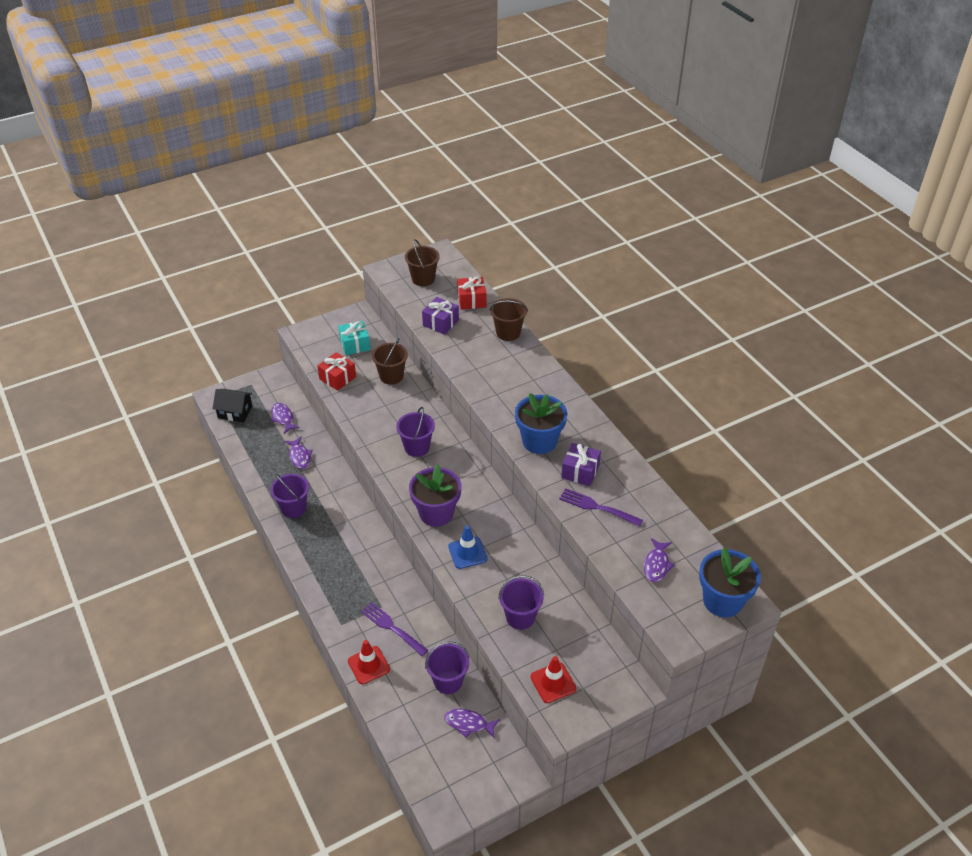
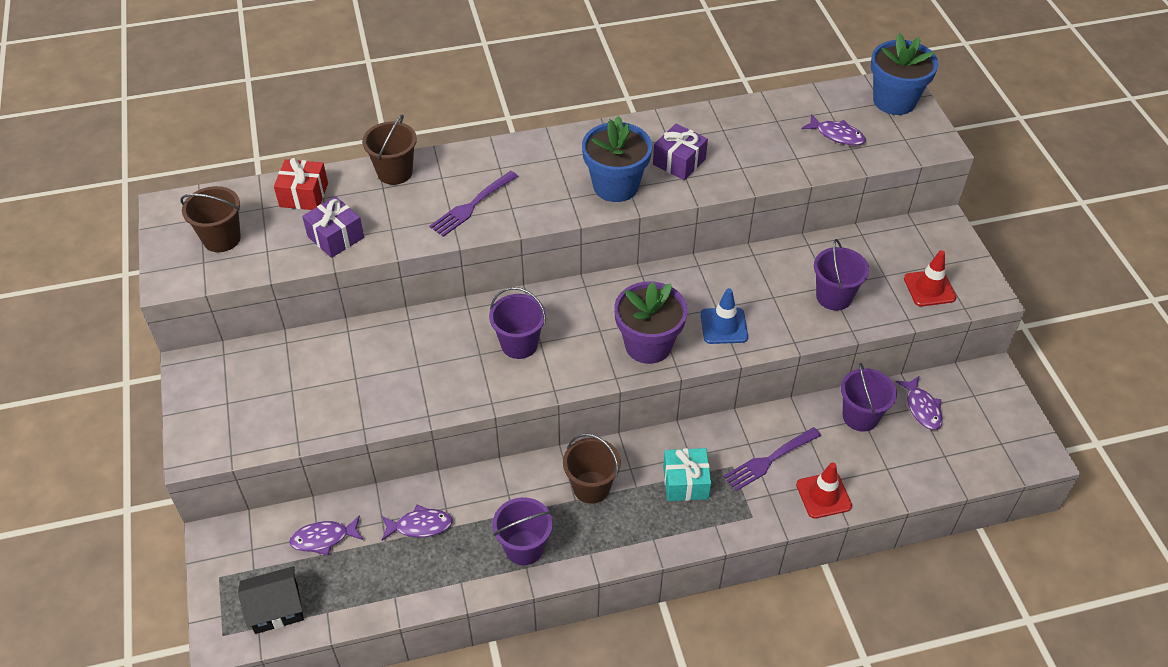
camera: 75 degrees left, 5 degrees up
black house [212,389,253,423] -> black house turned 45 degrees clockwise [238,566,304,634]
red gift [317,352,356,391] -> none
turquoise gift [338,321,370,355] -> turquoise gift moved to [663,448,711,501]
brown bucket [372,338,408,385] -> brown bucket moved to [563,433,621,504]
purple fish [445,709,500,739] -> purple fish turned 45 degrees counterclockwise [896,376,943,430]
purple fork [559,488,643,527] -> purple fork moved to [429,171,518,237]

